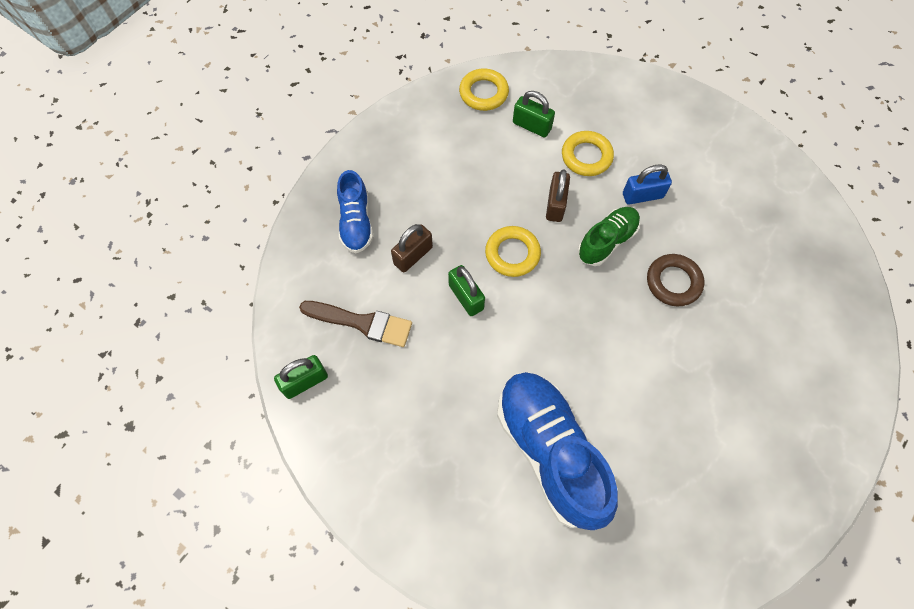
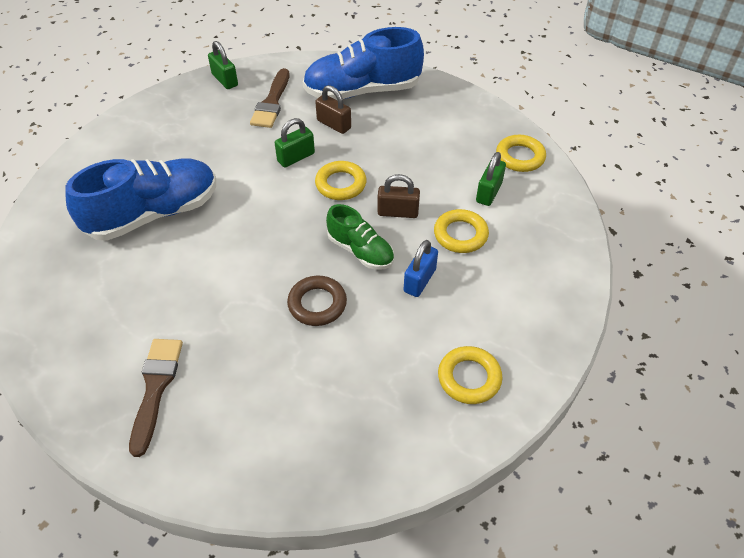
camera: 85 degrees right, 15 degrees down
blue shoe [337,170,373,253] -> blue shoe [303,27,424,100], size x1.80
blue padlock [623,164,672,205] -> blue padlock turned 45 degrees clockwise [404,240,438,297]
none -> brown brush [129,339,183,457]
none -> yellow ring [438,346,502,404]

